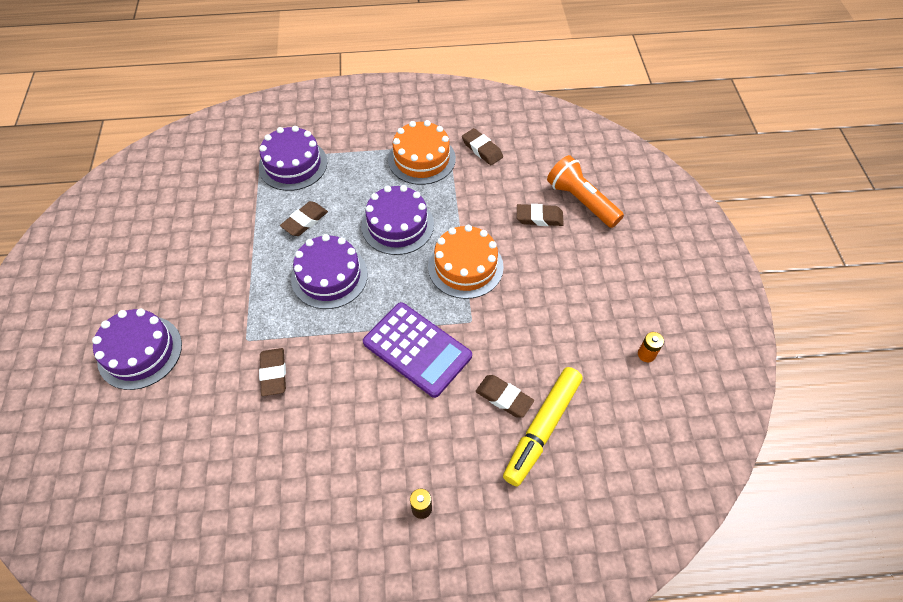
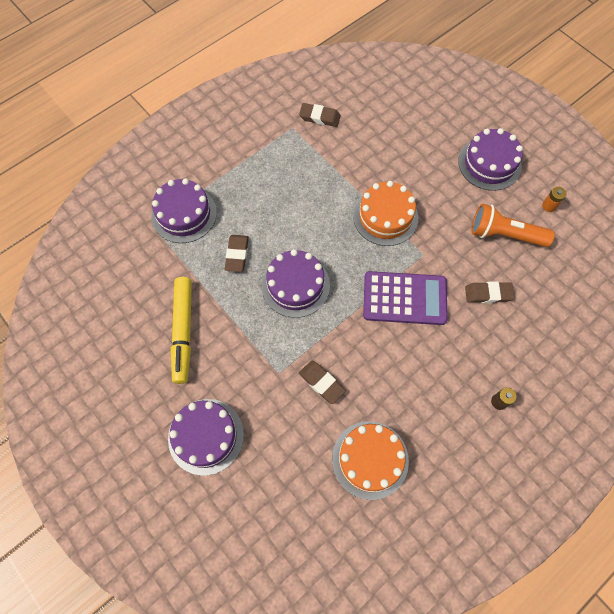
camera: 35 degrees left, 10 degrees up
purple cake [361,185,434,255] -> purple cake moved to [458,128,523,191]
orange cake [388,120,456,185] -> orange cake moved to [332,421,409,500]
yellow marker [503,367,582,486] -> yellow marker moved to [171,277,192,384]
brown eraser [517,204,564,226] -> none
orange flashlight [547,155,624,228] -> orange flashlight moved to [471,204,555,247]

